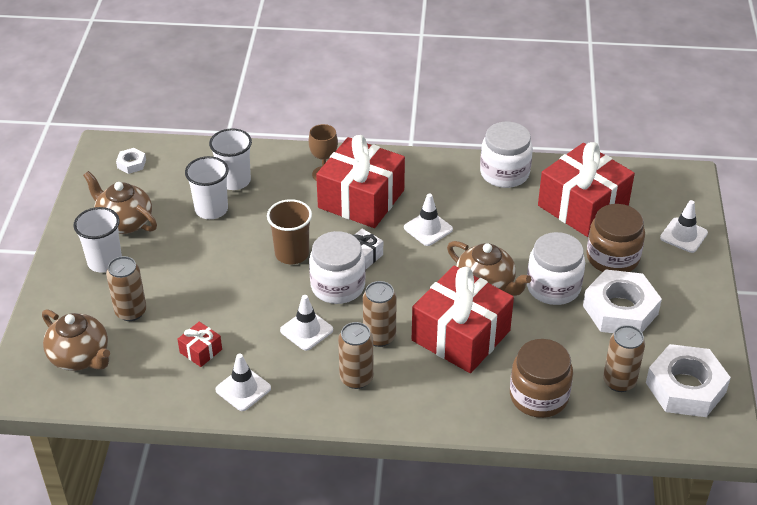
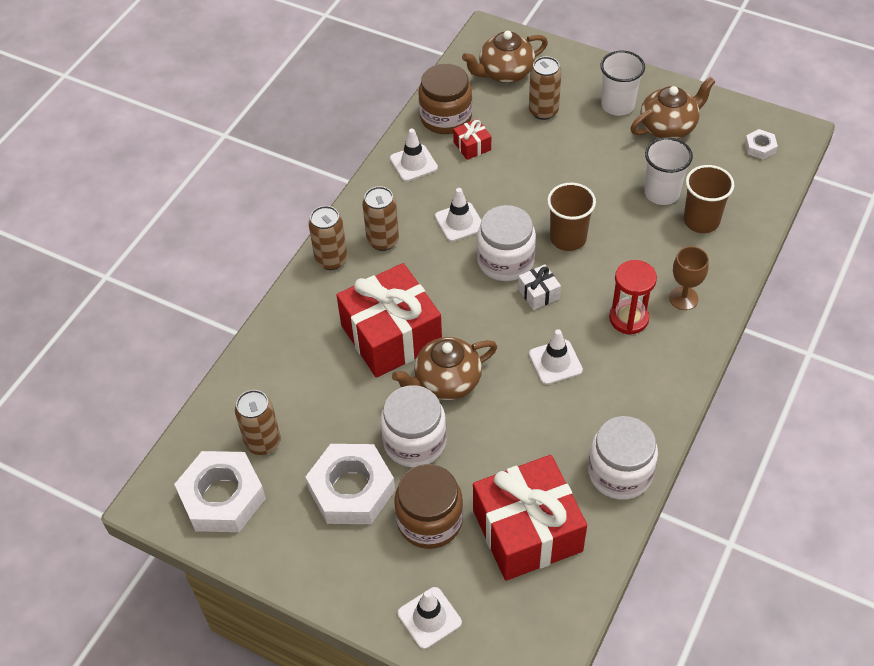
camera: 115 degrees right, 10 degrees up
white cup [209,128,252,190] -> brown cup [684,165,734,233]
red gift [316,135,405,228] -> red hourglass [609,260,657,335]
brown can [363,281,397,347] -> brown can moved to [308,206,347,270]
brown jar [510,339,573,418] -> brown jar moved to [419,64,472,134]

